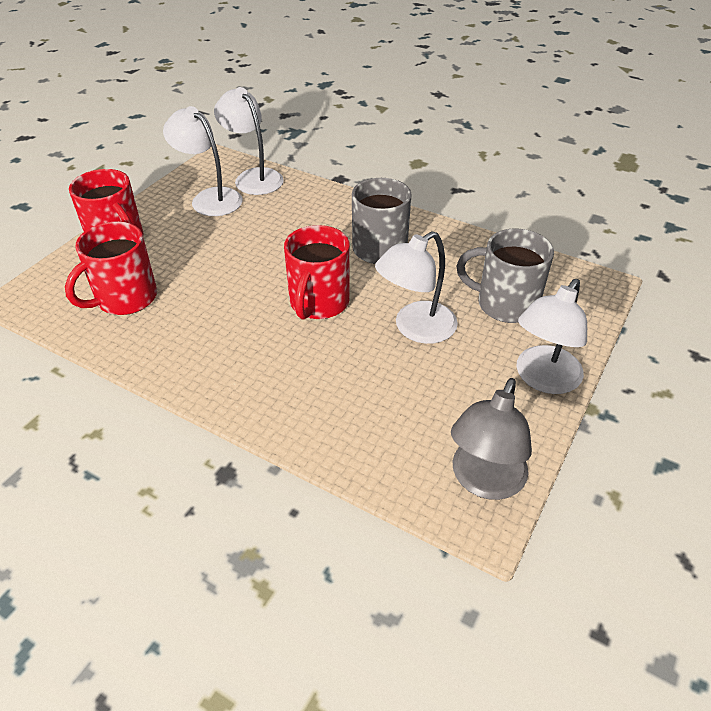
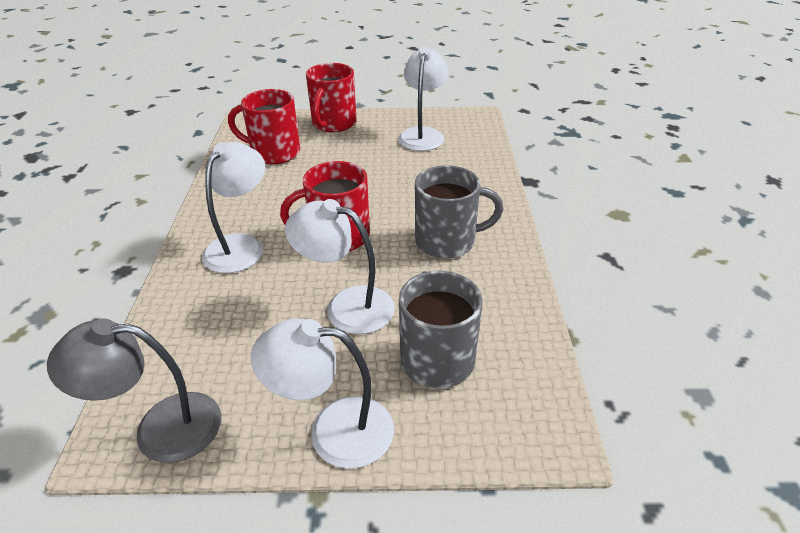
camera: 60 degrees right, 5 degrees down
white lamp [214,87,284,195] -> white lamp moved to [202,142,265,273]

